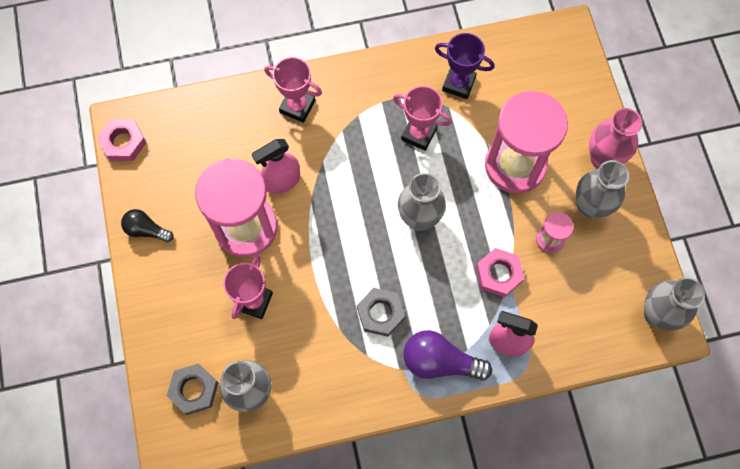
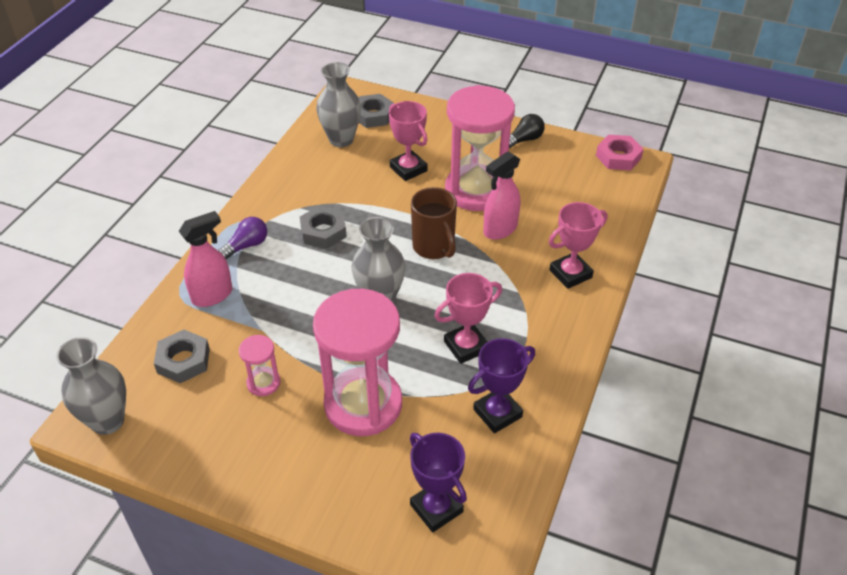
camera: 125 degrees right, 25 degrees down
pink spray bottle [252,139,300,194] -> pink spray bottle turned 135 degrees counterclockwise [483,151,520,240]
purple light bulb [404,330,492,381] -> purple light bulb [218,217,267,259], size x0.62
pink nut [476,248,524,297] -> none
grey vase [576,160,629,219] -> none
pink vase [589,108,642,169] -> none
none -> grey nut [154,330,210,383]
none -> purple trophy [410,433,467,532]
none -> brown mug [411,187,457,259]

